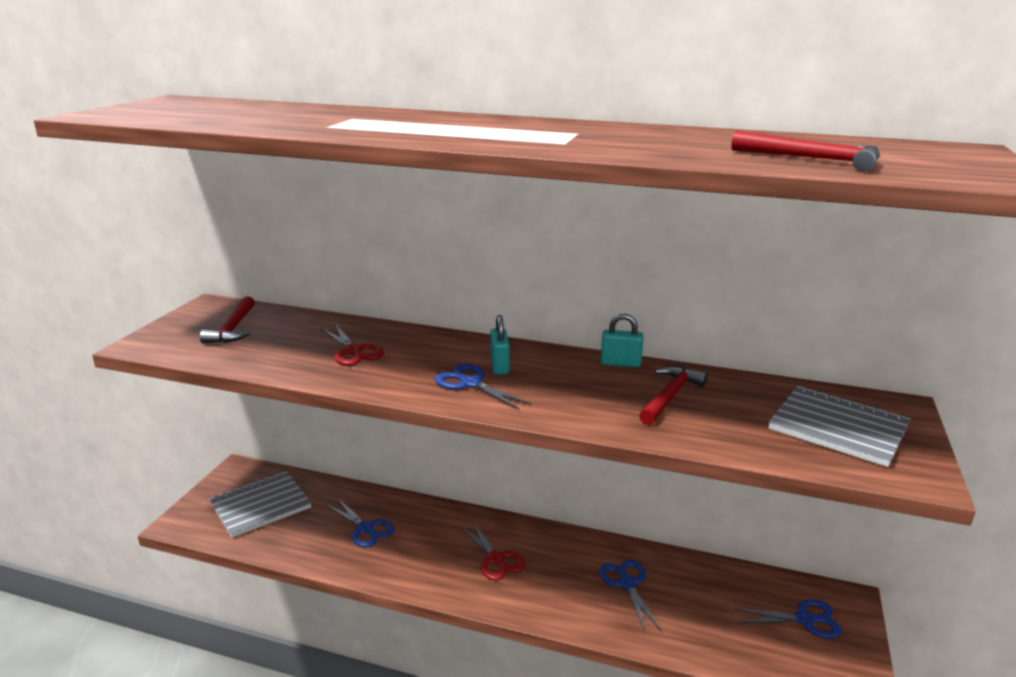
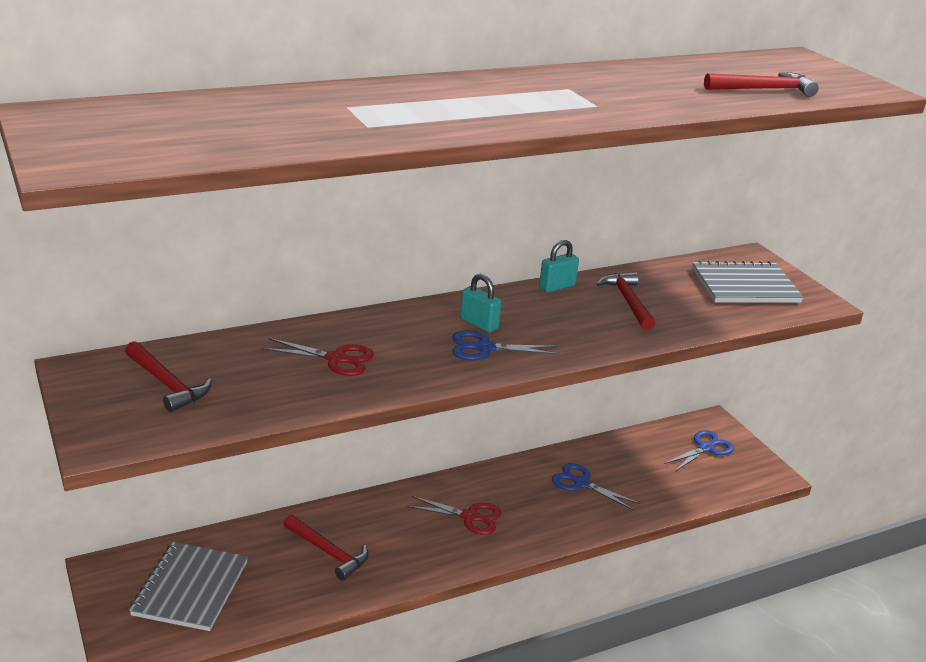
camera: 45 degrees left, 5 degrees up
blue scissors [326,498,394,547] -> red hammer [283,515,369,581]

